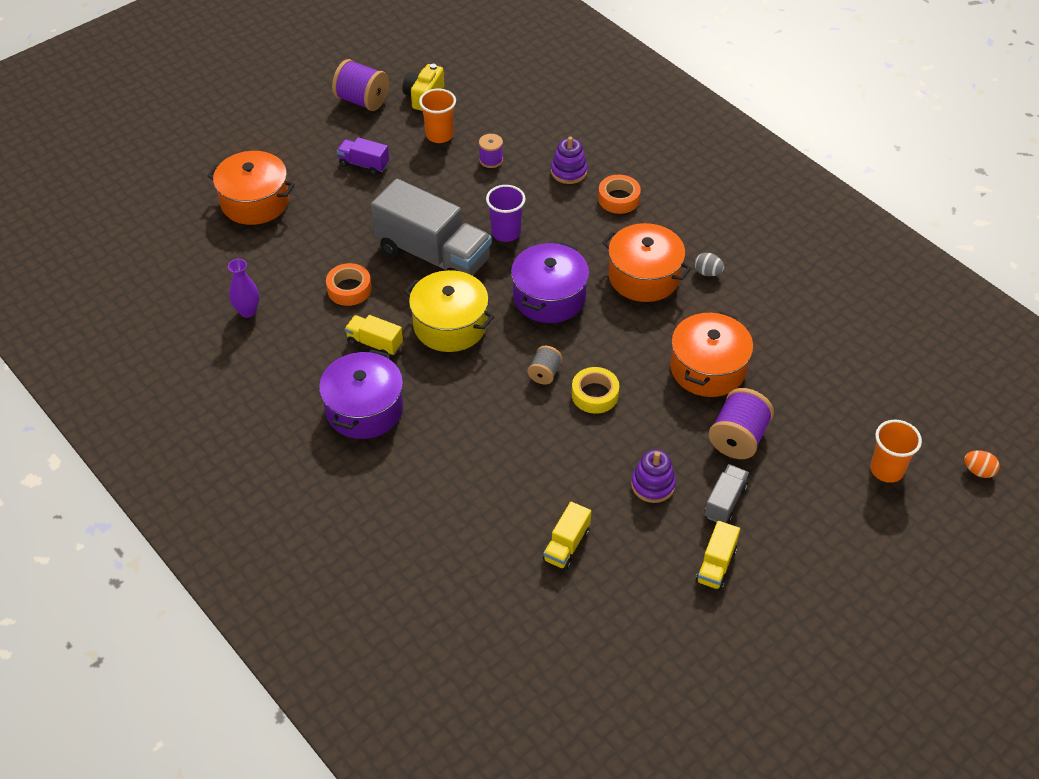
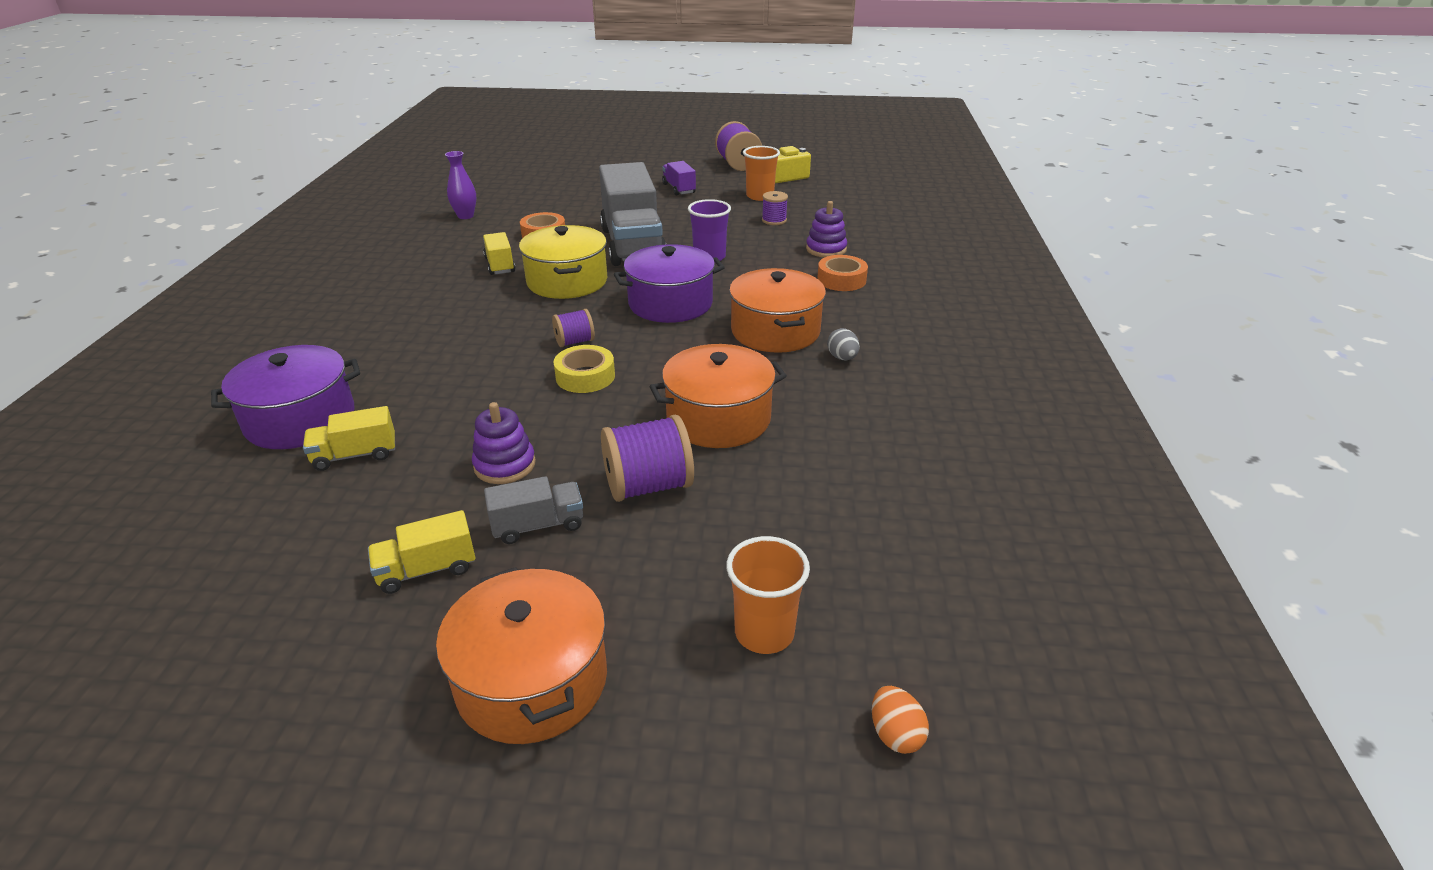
camera: 45 degrees right, 15 degrees down
orange pot [207,151,295,225] -> orange pot moved to [436,567,607,744]
purple pot [319,349,403,439] -> purple pot moved to [211,345,360,449]
grey spool [528,346,562,385] -> purple spool [552,309,595,347]

